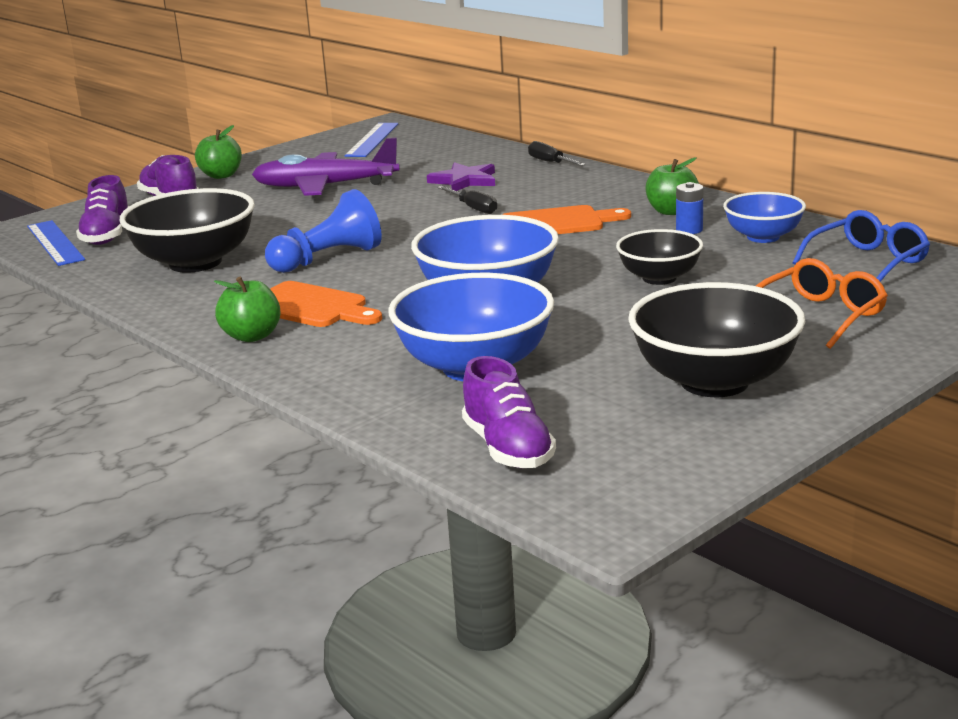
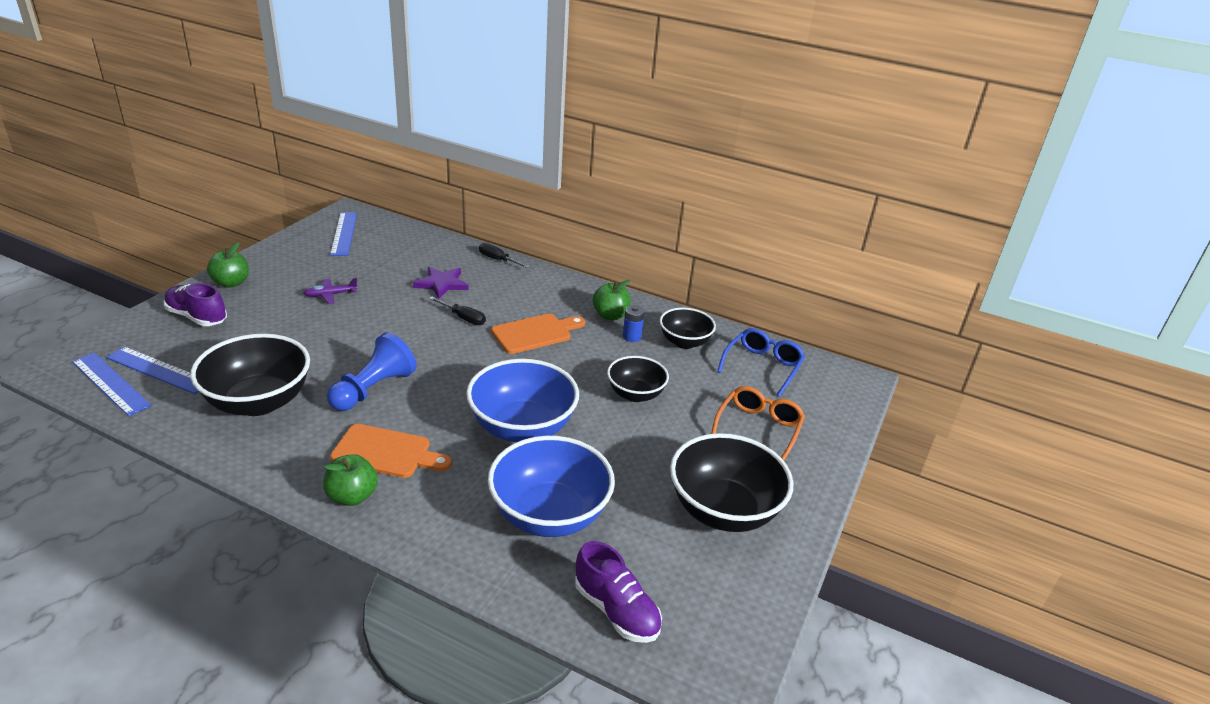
camera: 25 degrees left, 10 degrees up
purple shoe [76,175,129,245] -> blue ruler [106,346,199,394]
purple plane [252,137,400,196] -> purple plane [303,278,358,304], size x0.45
blue bowl [723,192,806,243] -> black bowl [660,308,716,349]

